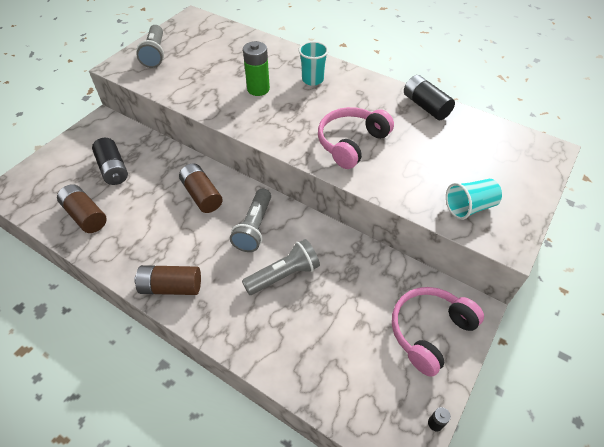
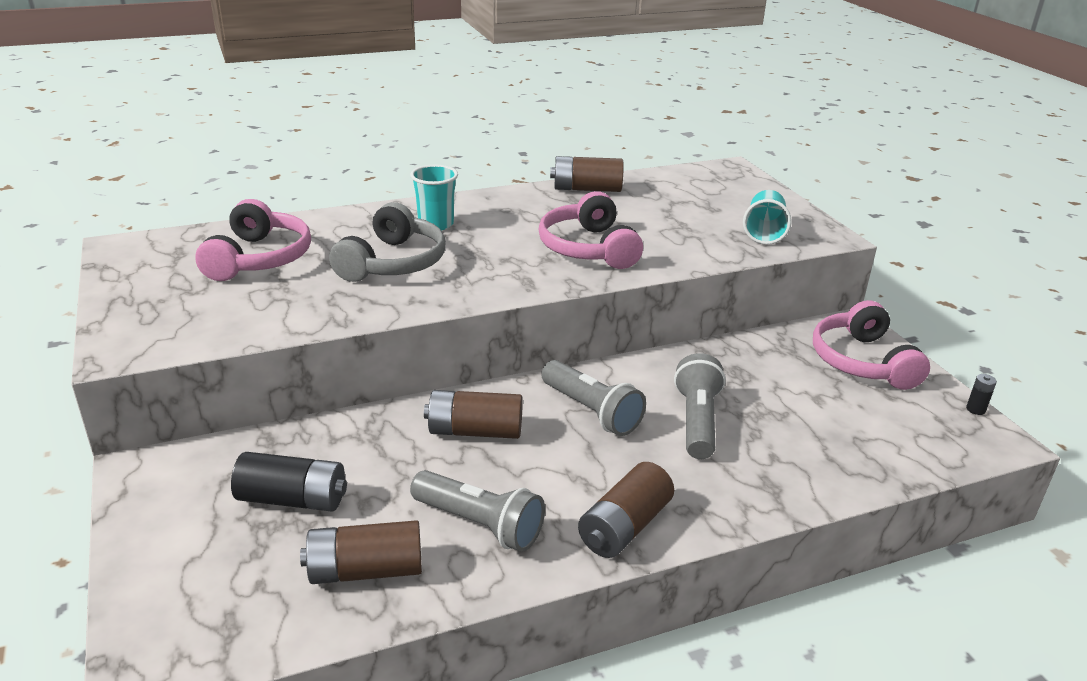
camera: 55 degrees left, 20 degrees down
grey flashlight [136,25,164,68] -> grey flashlight moved to [410,470,545,552]
green battery [243,41,270,96] -> grey headphones [329,202,446,282]
black battery [404,75,455,120] -> brown battery [550,156,624,192]
none -> pink headphones [195,199,311,281]

